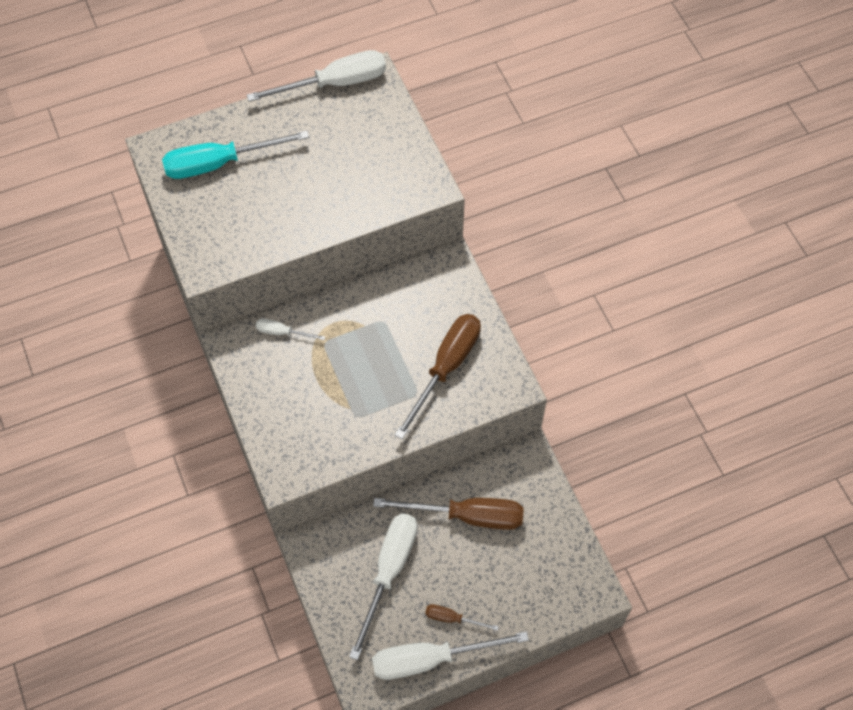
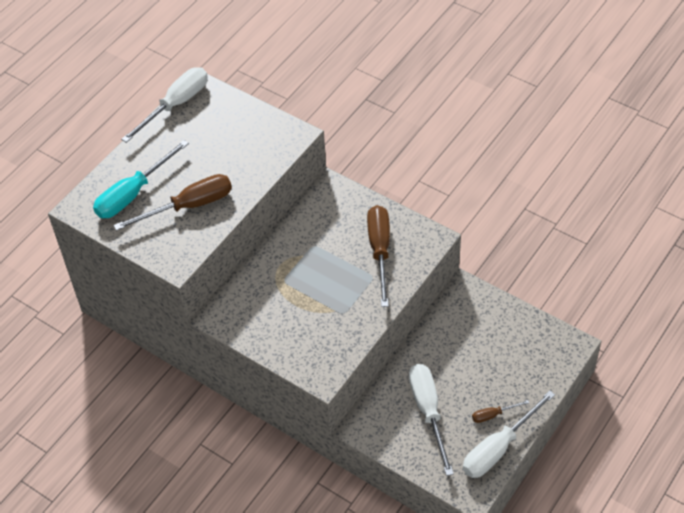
camera: 30 degrees left, 10 degrees down
white screwdriver [256,318,325,340] -> none
brown screwdriver [373,498,524,530] -> brown screwdriver moved to [113,174,232,231]

